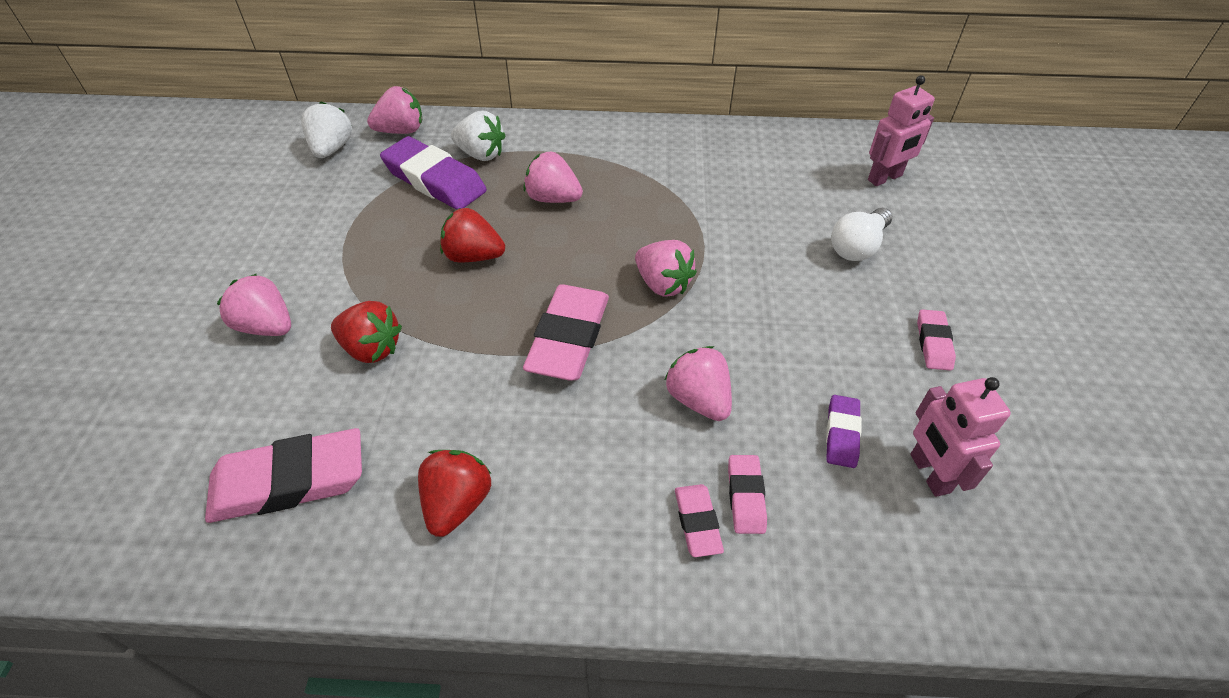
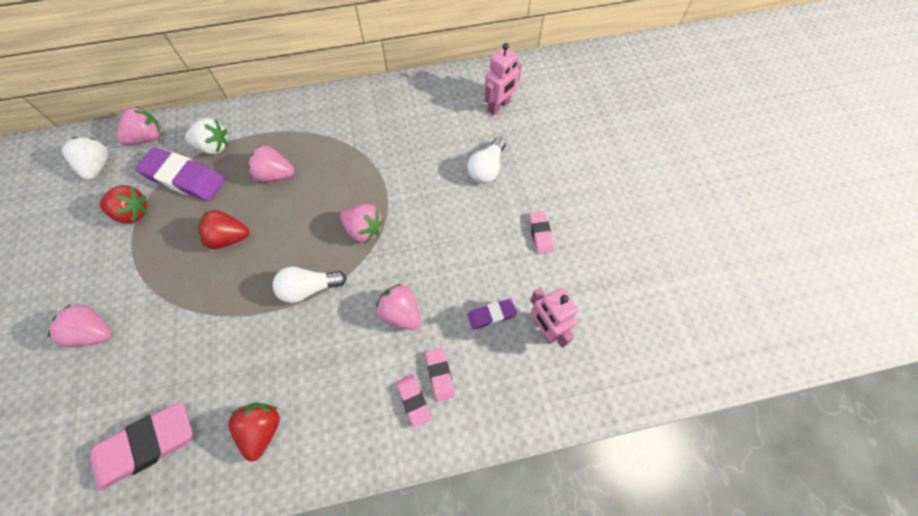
camera: 15 degrees left, 15 degrees up
red strawberry [331,301,402,363] -> red strawberry moved to [100,185,147,224]
pink eraser [523,284,609,381] -> white light bulb [273,266,347,303]
purple eraser [826,395,862,468] -> purple eraser turned 75 degrees clockwise [468,299,517,330]

